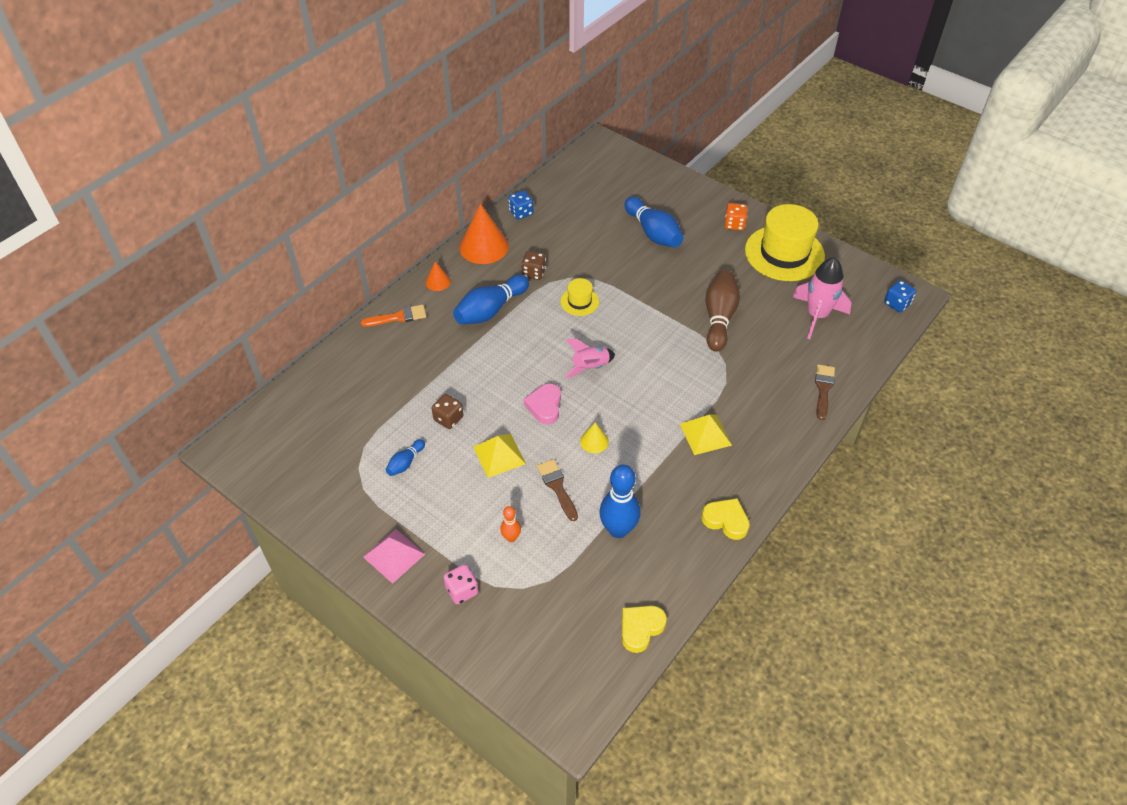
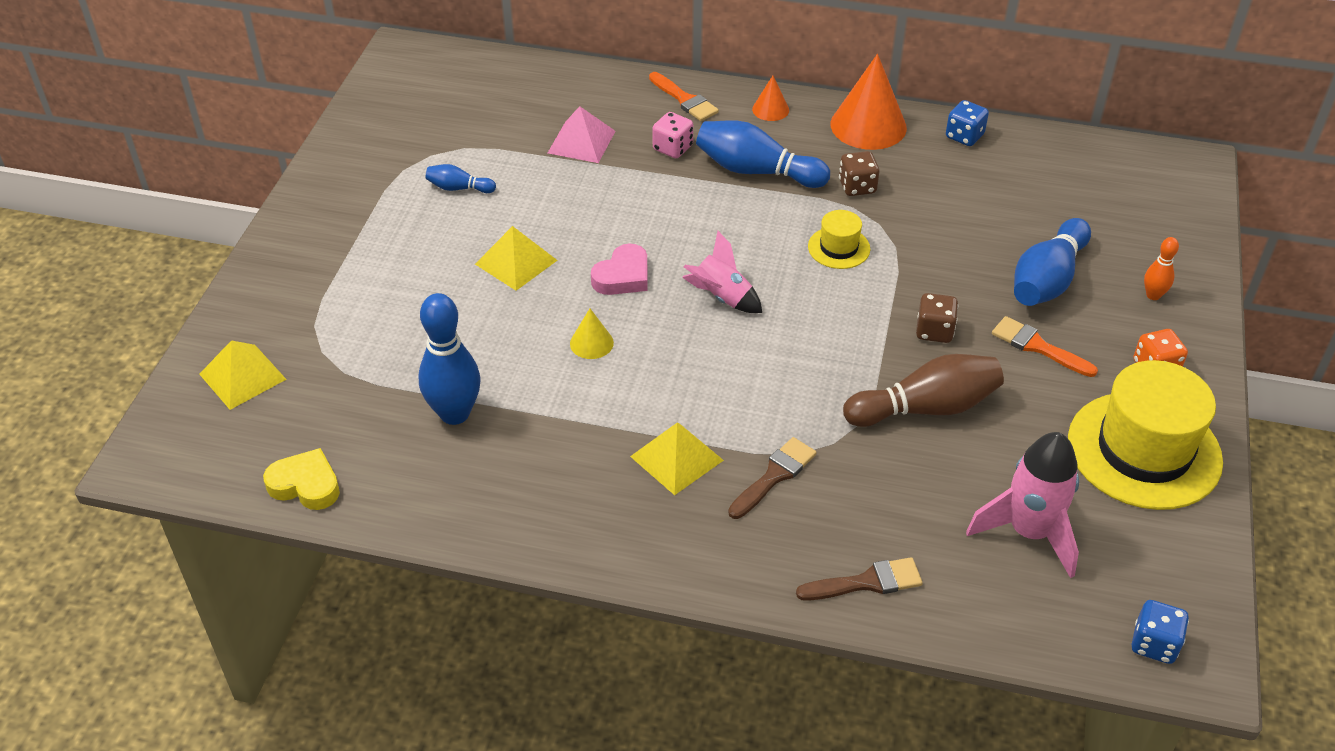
camera: 65 degrees right, 5 degrees down
pink pyramid [363,529,425,584] -> pink pyramid moved to [548,106,615,163]
brown dice [432,394,463,429] -> brown dice moved to [916,293,958,343]
pink dice [444,564,478,604] -> pink dice moved to [652,112,693,158]
orange bowling pin [500,506,521,542] -> orange bowling pin moved to [1144,237,1179,300]
pink heart [524,383,561,425] -> pink heart turned 150 degrees clockwise [591,244,647,295]
brown brush [537,459,578,521] -> brown brush moved to [728,437,817,519]
yellow heart [701,498,750,540] -> none
none -> yellow pyramid [199,340,287,410]
none -> orange brush [992,316,1098,377]

